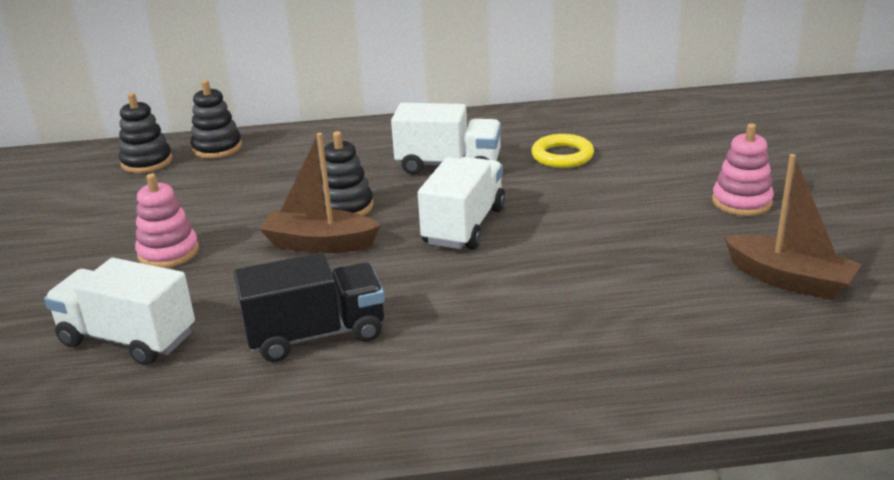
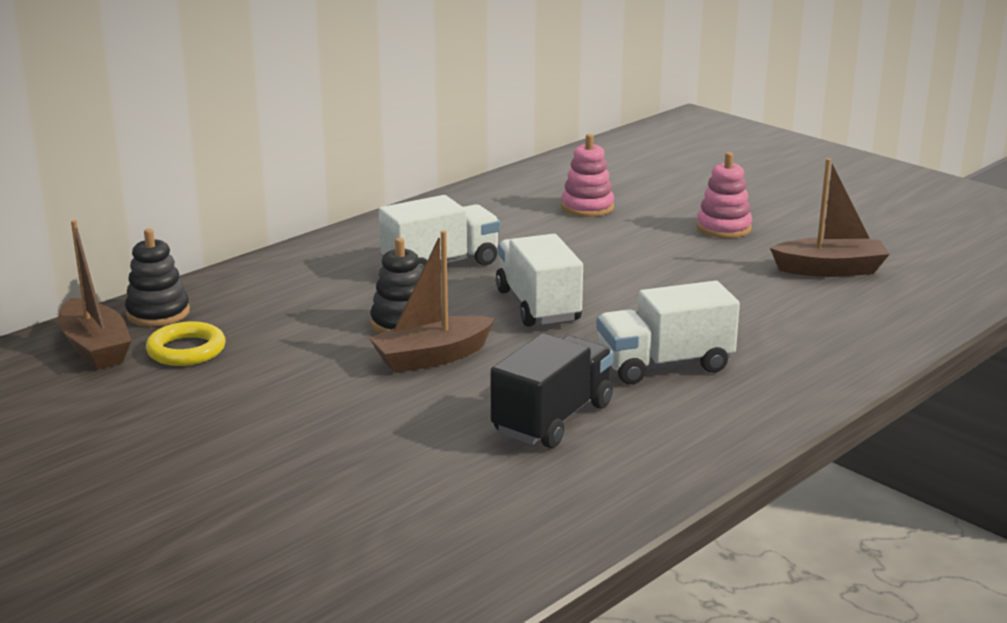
camera: 40 degrees left, 5 degrees down
white truck [44,258,195,365] -> white truck moved to [596,281,740,385]
black stacking toy [119,93,172,173] -> brown boat [58,220,131,369]
pink stacking toy [135,173,199,268] -> pink stacking toy moved to [561,134,614,217]
yellow ring [531,134,594,168] -> yellow ring moved to [146,321,226,366]

